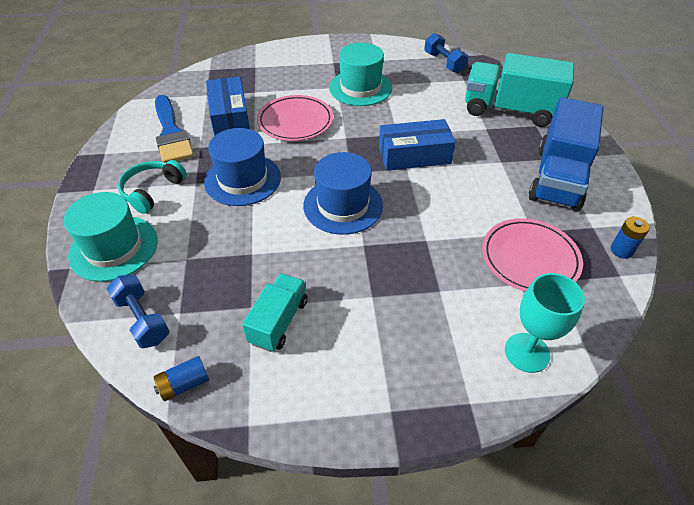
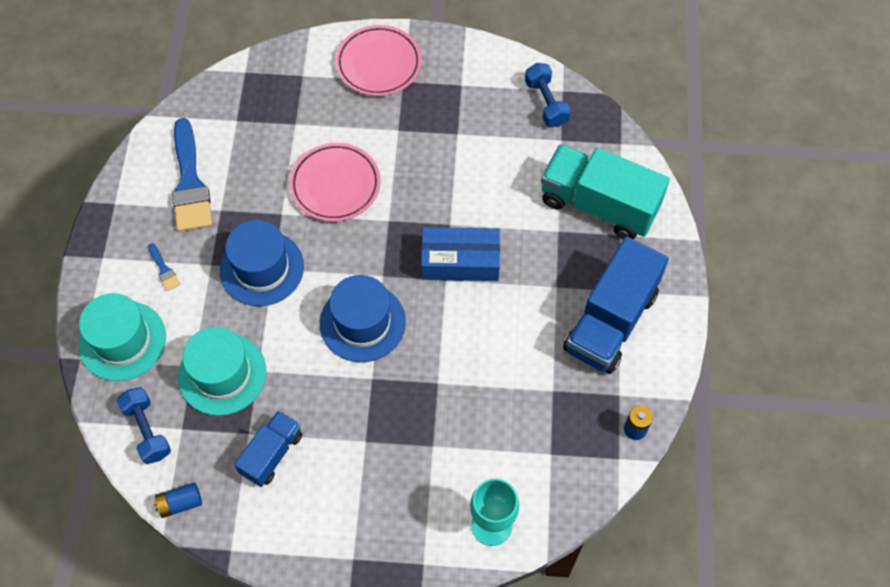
camera: 10 degrees right, 15 degrees up
turquoise headphones [118,160,187,214] -> blue brush [148,243,181,291]
blue box [206,76,250,136] -> none
turquoise truck [242,273,308,352] -> blue truck [234,410,302,487]
turquoise hat [329,43,392,106] -> turquoise hat moved to [178,327,266,416]
pink plate [482,218,583,292] -> pink plate moved to [335,25,422,96]

